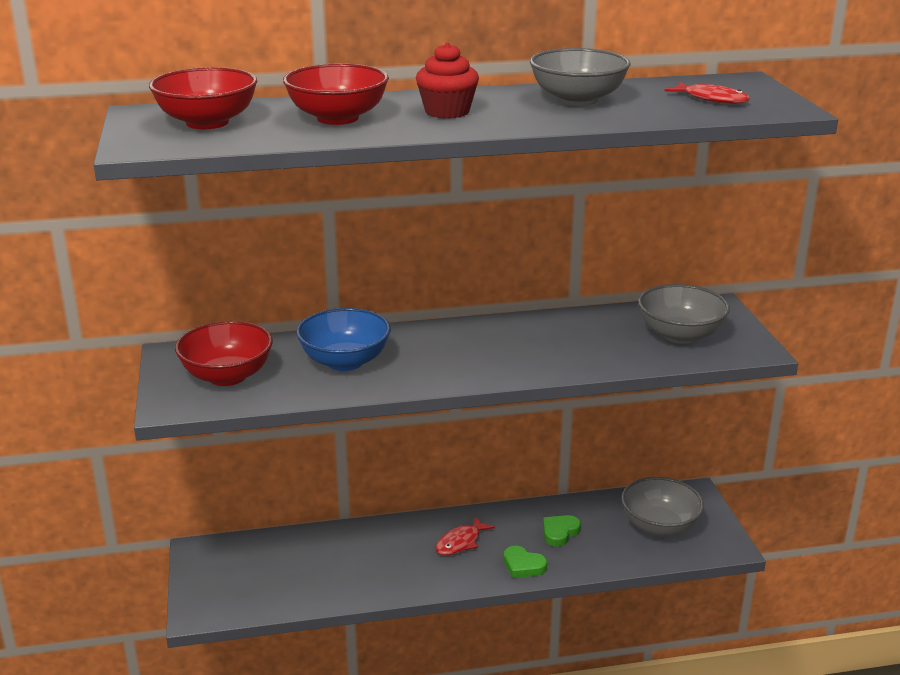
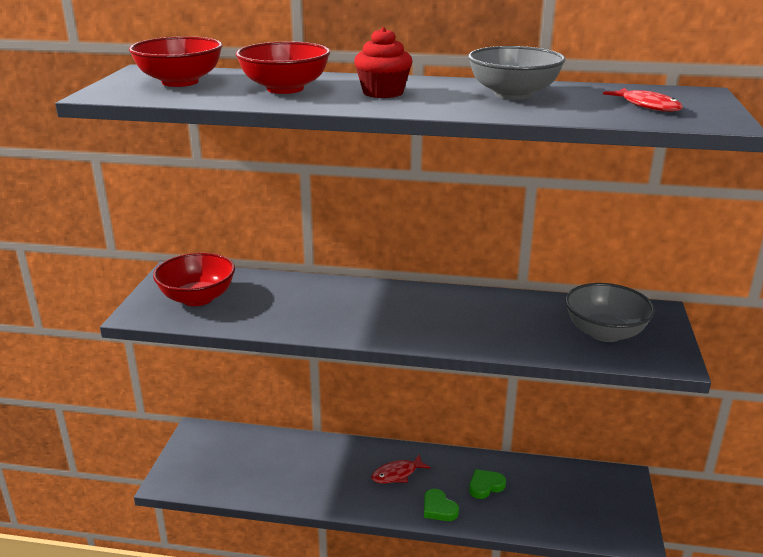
camera: 20 degrees right, 0 degrees up
blue bowl [296,308,391,371] -> none
grey bowl [621,477,704,537] -> none

